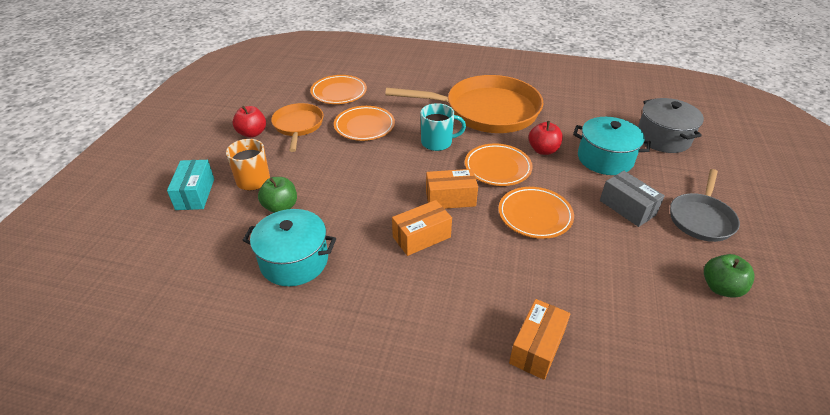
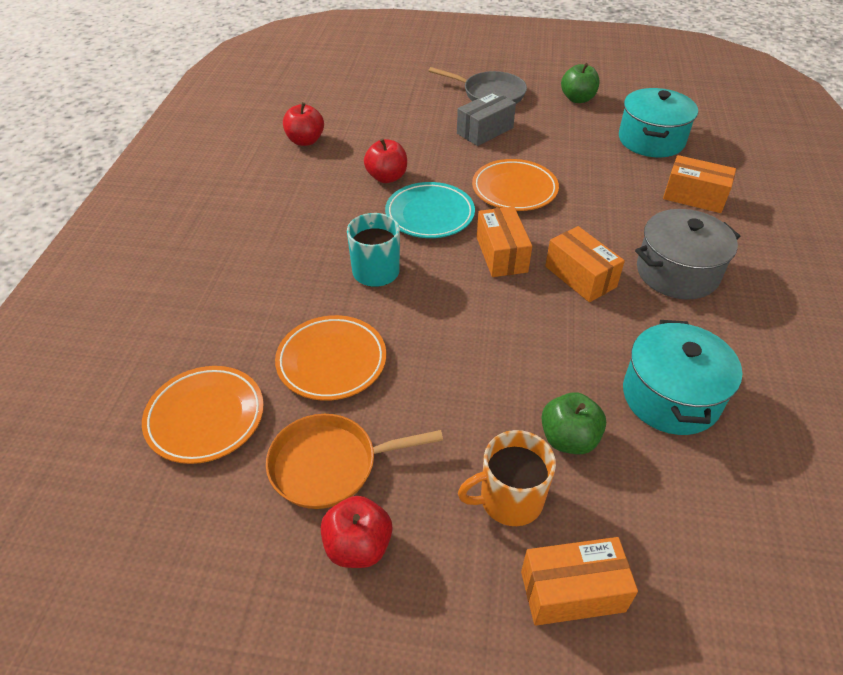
camera: 95 degrees left, 5 degrees up
turquoise box [167,160,214,210] -> orange box [521,537,638,626]
orange pan [385,75,543,133] -> none
orange plate [465,143,533,186] -> turquoise plate [385,182,475,238]
turquoise pot [573,117,651,175] -> turquoise pot moved to [619,88,698,157]
grey pot [638,98,704,153] -> grey pot moved to [635,209,740,300]
none -> red apple [283,102,324,146]

